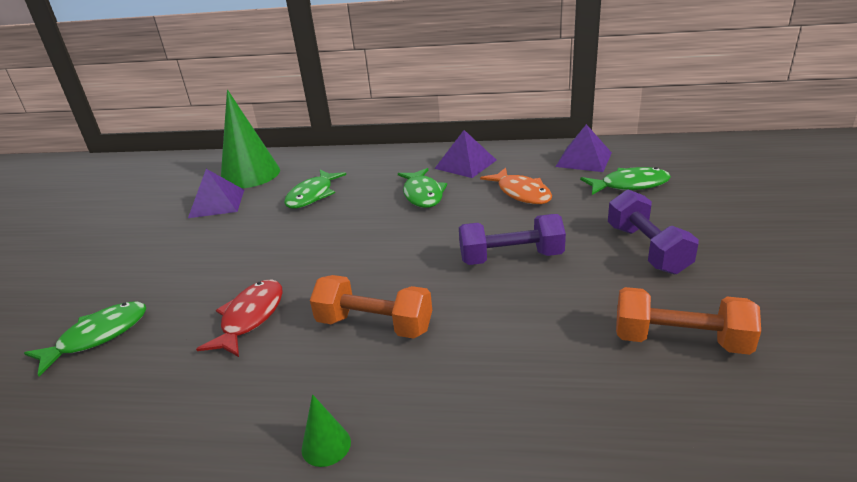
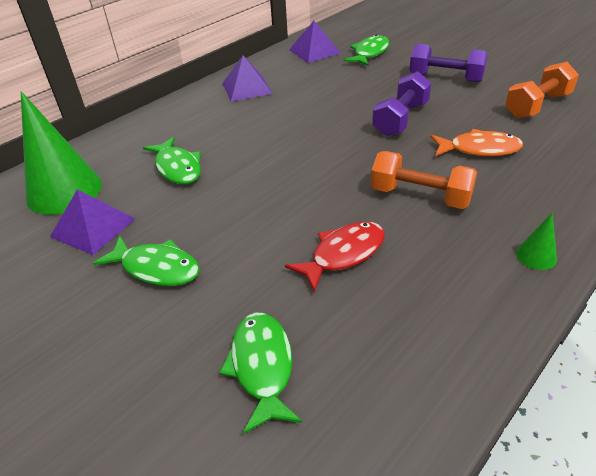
camera: 55 degrees left, 10 degrees up
red fish [196,279,283,357] -> red fish turned 90 degrees clockwise [285,221,385,293]
orange dumbbell [310,275,432,339] -> orange dumbbell turned 60 degrees clockwise [371,151,477,209]
green fish [398,168,447,208] -> green fish moved to [93,236,200,286]
orange fish [480,168,552,204] -> orange fish moved to [431,129,523,156]

